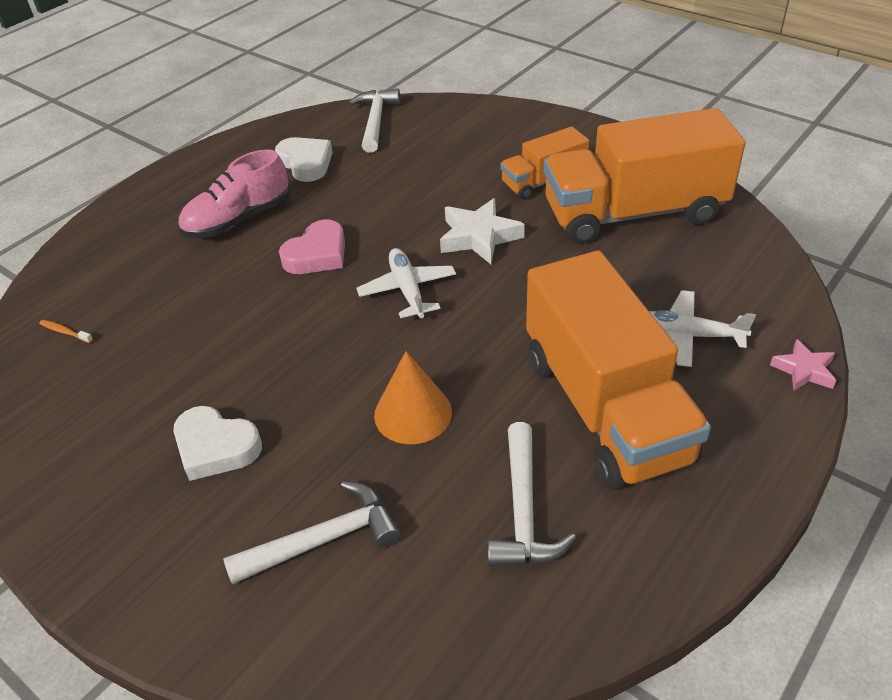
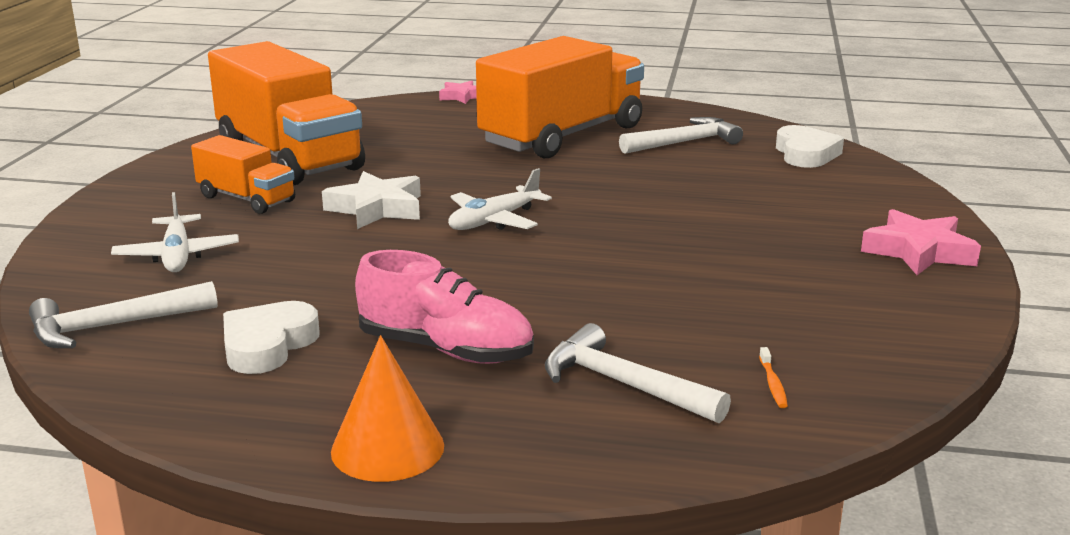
camera: 120 degrees left, 20 degrees down
white heart [173,406,262,481] -> white heart moved to [776,125,844,168]
white hammer [223,481,400,584] -> white hammer moved to [545,323,731,423]
pink heart [279,219,345,274] -> none
orange cone [374,351,452,444] -> orange cone moved to [331,335,444,482]
white plane [649,290,756,367] -> white plane moved to [111,192,239,272]
none -> pink star [861,209,981,275]

